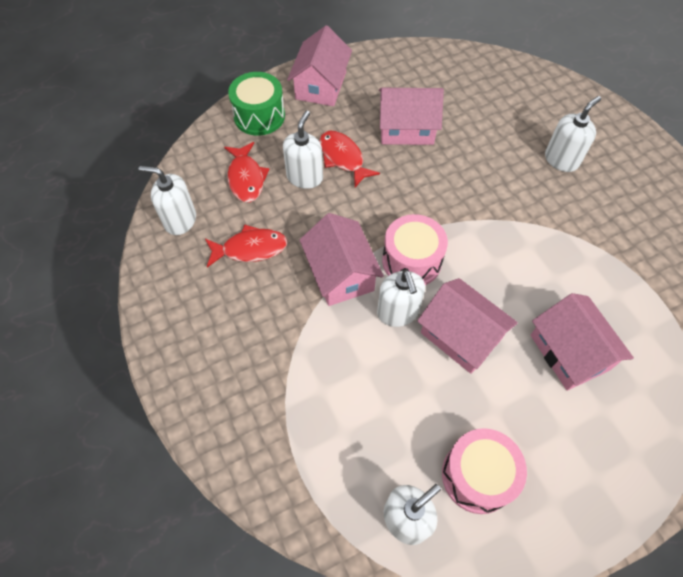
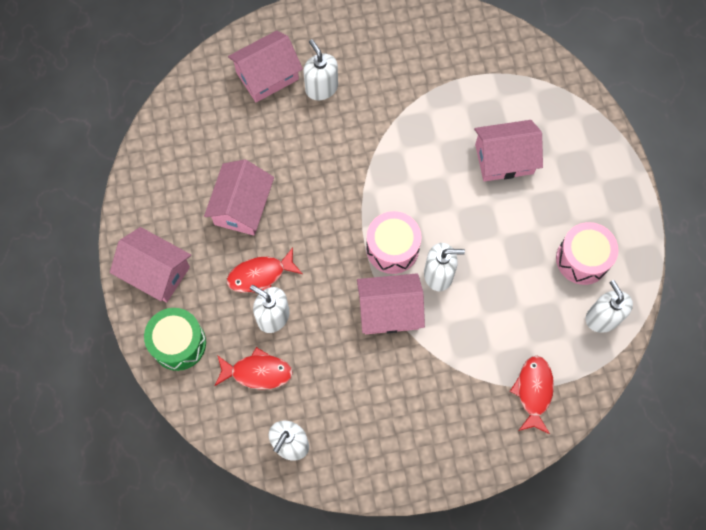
camera: 75 degrees left, 10 degrees up
red fish [205,225,288,267] -> red fish moved to [510,356,554,434]
pink house [417,278,518,374] -> pink house moved to [228,31,303,102]

